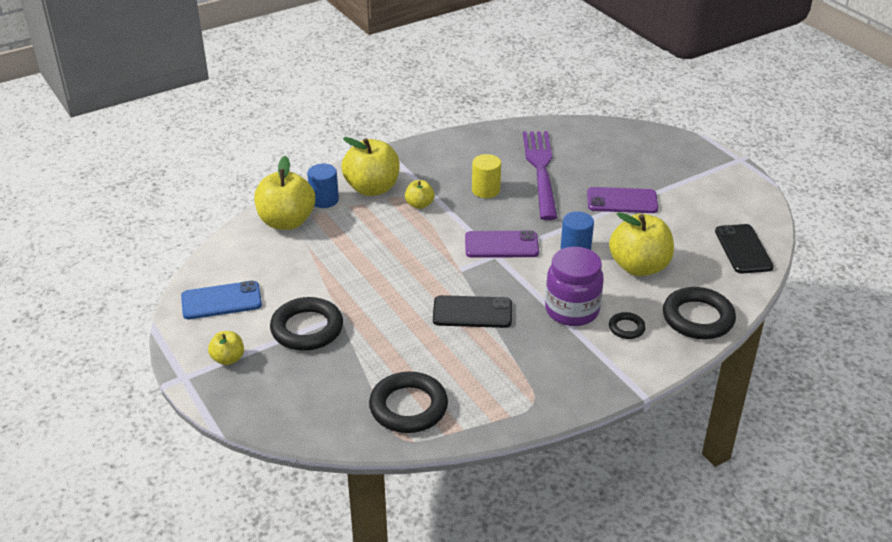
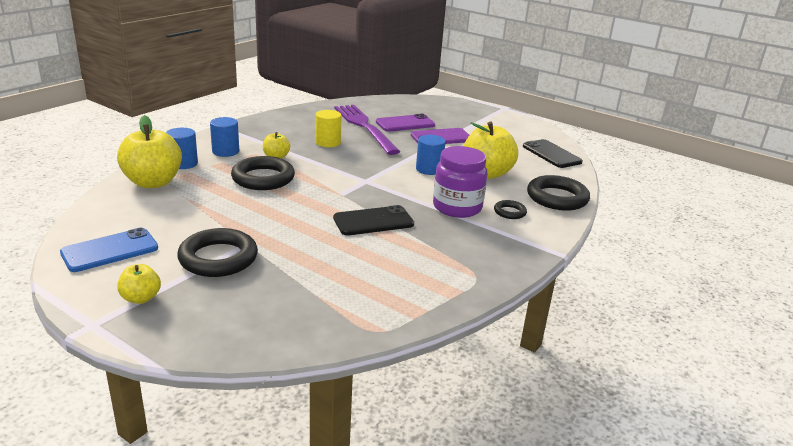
camera: 25 degrees left, 10 degrees down
yellow apple [341,137,400,196] -> blue cylinder [210,117,239,157]
black ring [369,372,448,433] -> black ring moved to [231,156,295,190]
purple phone [465,230,539,258] -> purple phone moved to [376,114,435,132]

